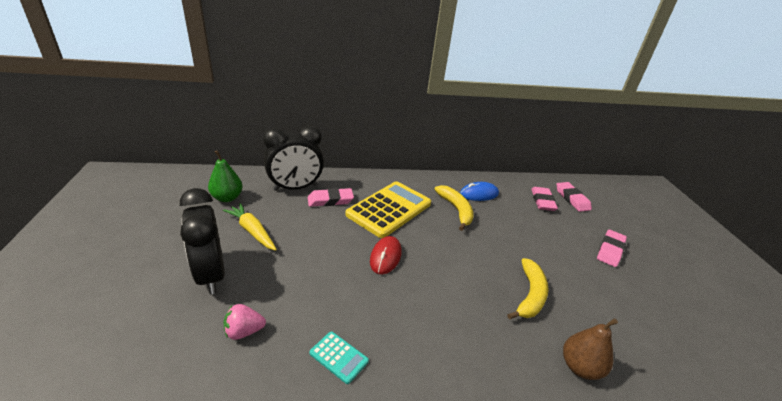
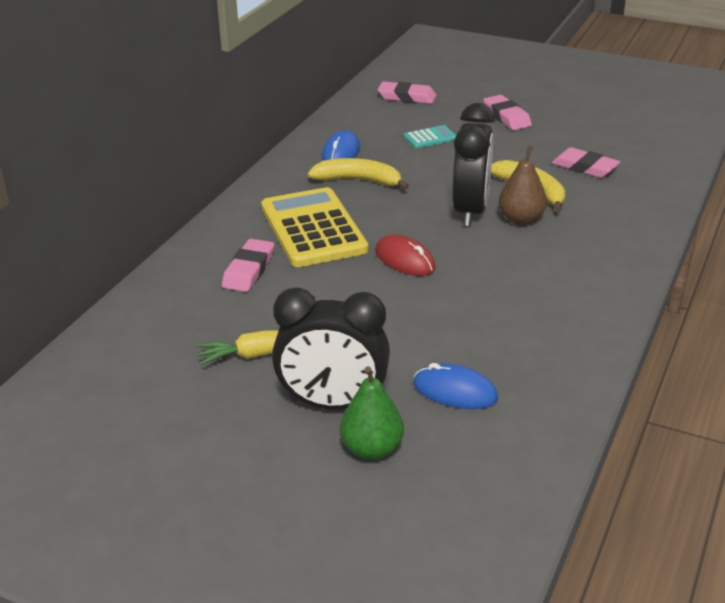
camera: 55 degrees left, 0 degrees up
green pear [208,150,243,202] -> green pear moved to [340,366,404,460]
pink strawberry [223,304,266,340] -> blue mouse [413,363,498,409]
black clock [263,125,324,191] -> black clock moved to [452,103,495,226]
turquoise calculator [309,331,369,384] -> turquoise calculator moved to [404,125,456,148]
pink eraser [531,187,558,211] -> pink eraser moved to [552,147,620,178]
brown pear [563,318,618,380] -> brown pear moved to [499,146,547,225]

